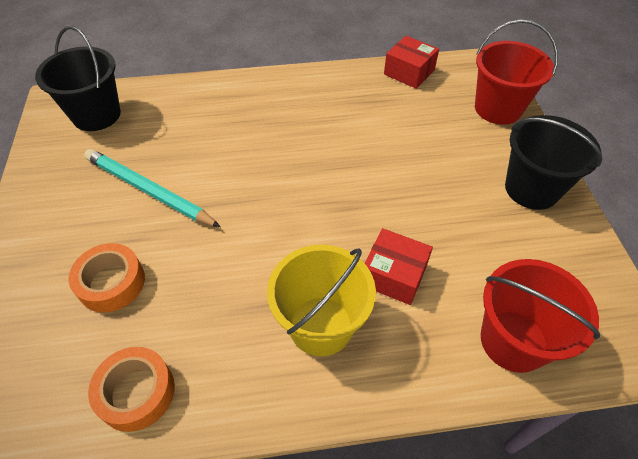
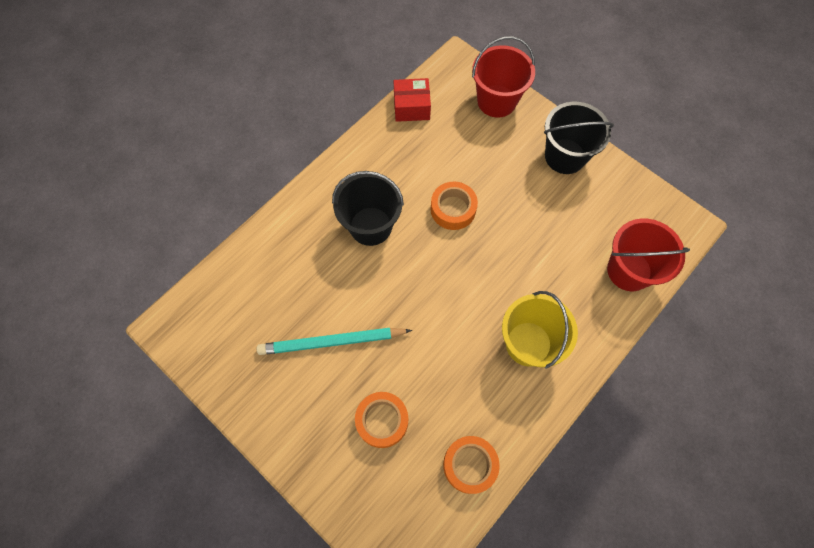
camera: 40 degrees left, 15 degrees up
black bucket [35,26,121,131] -> black bucket moved to [332,171,404,246]
red box [365,228,433,305] -> none
none -> orange tape [431,181,478,230]

